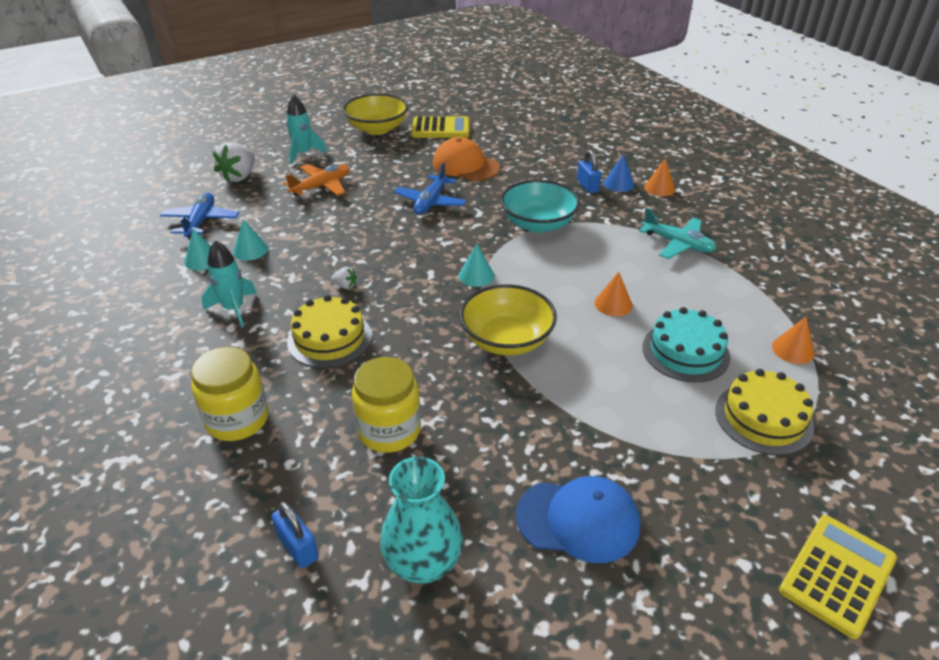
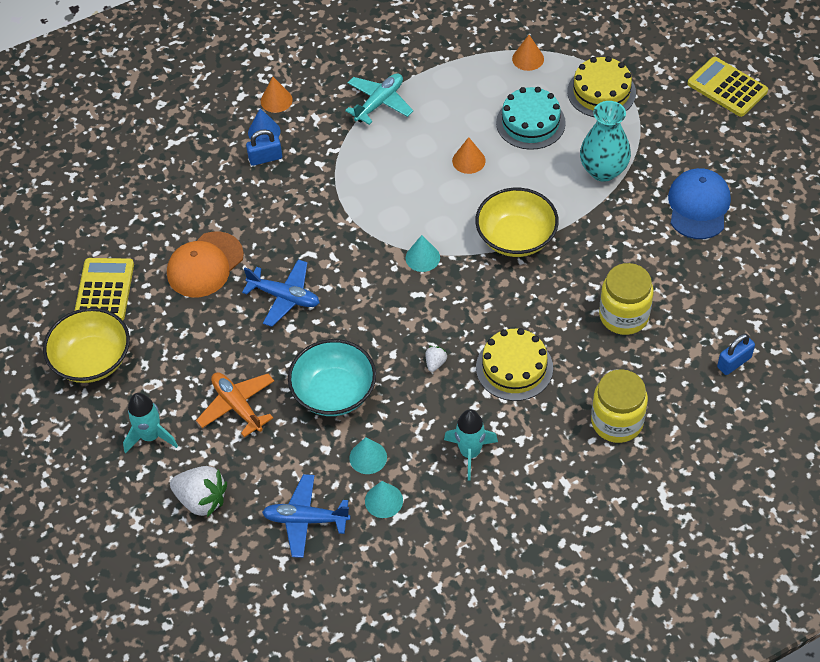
camera: 85 degrees left, 15 degrees up
turquoise vase [380,457,463,584] -> turquoise vase moved to [580,101,631,182]
turquoise bowl [500,180,580,233] -> turquoise bowl moved to [288,339,376,416]

